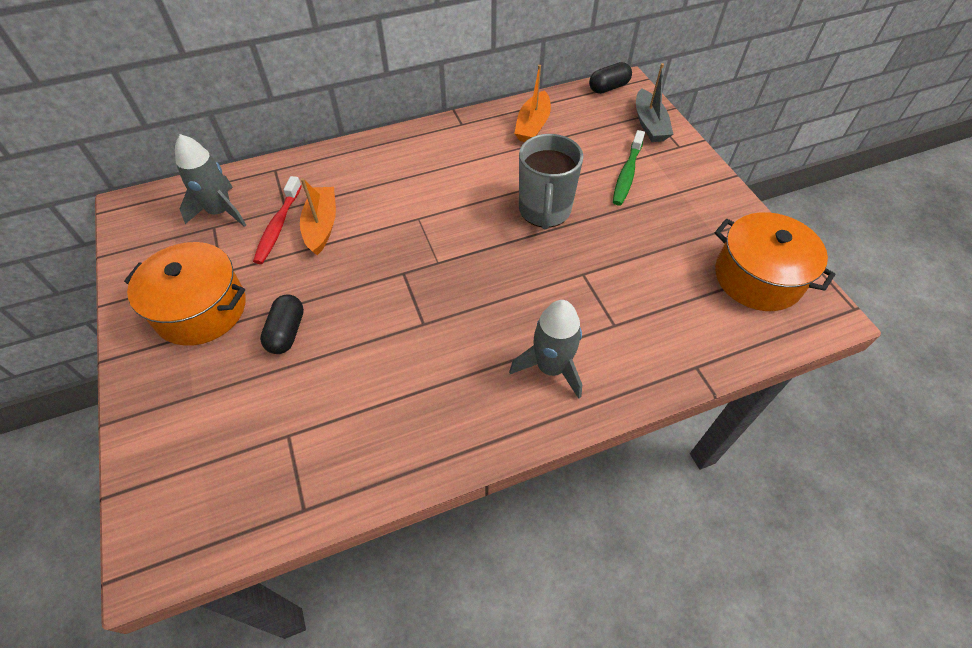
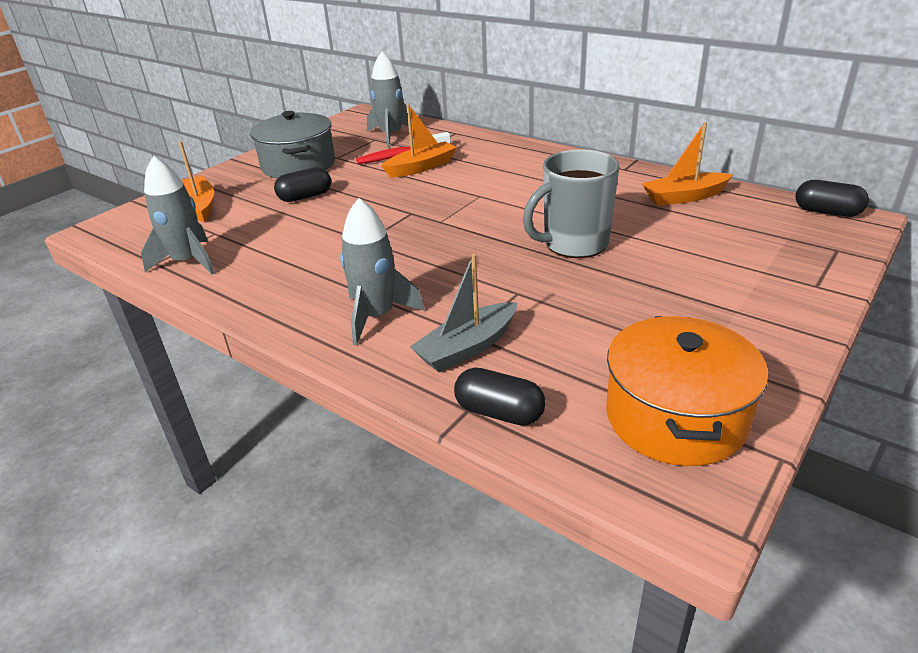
camera: 60 degrees right, 20 degrees down
orange pot [124,242,246,346] -> grey pot [250,111,335,179]
green toothbrush [613,130,645,206] -> none
grey boat [636,63,673,142] -> grey boat moved to [410,254,517,372]
none -> grey rocket [141,156,215,274]
none -> orange boat [179,141,214,222]
none -> black capsule [454,368,546,426]

